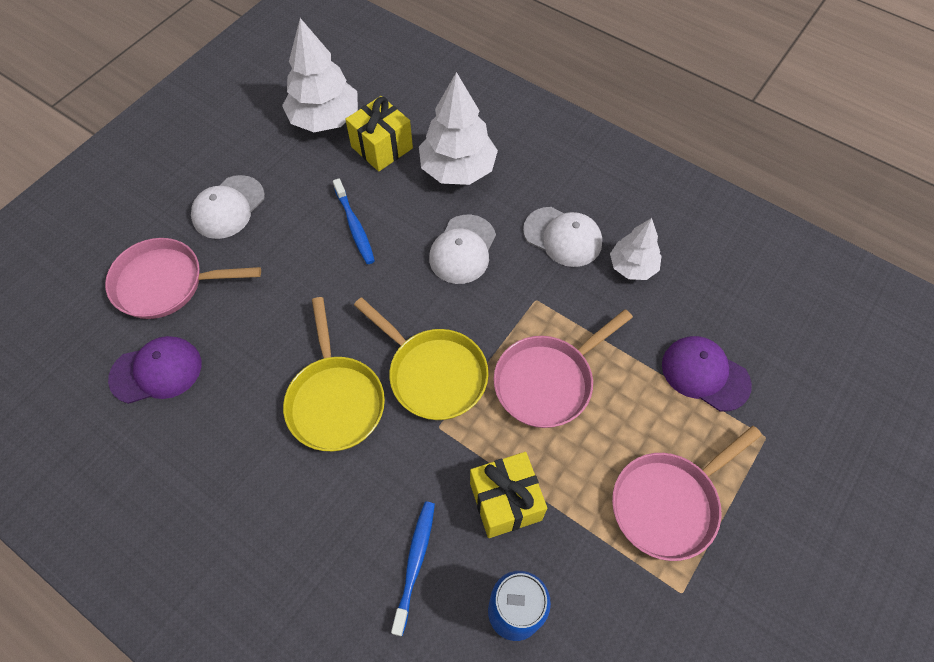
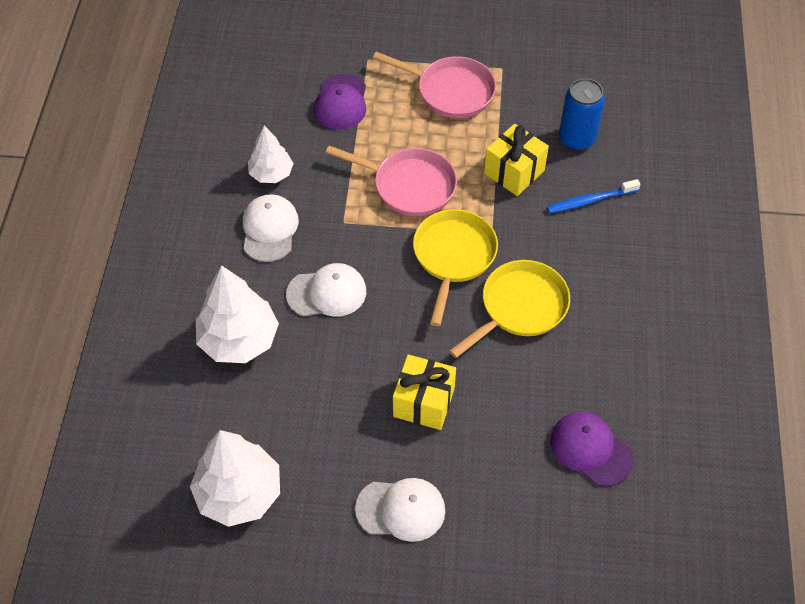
camera: 120 degrees left, 5 degrees down
pink pan [105,238,261,319] -> none
blue toothbrush [333,178,375,264] -> none
yellow gift [345,96,413,172] -> yellow gift moved to [393,354,456,430]

